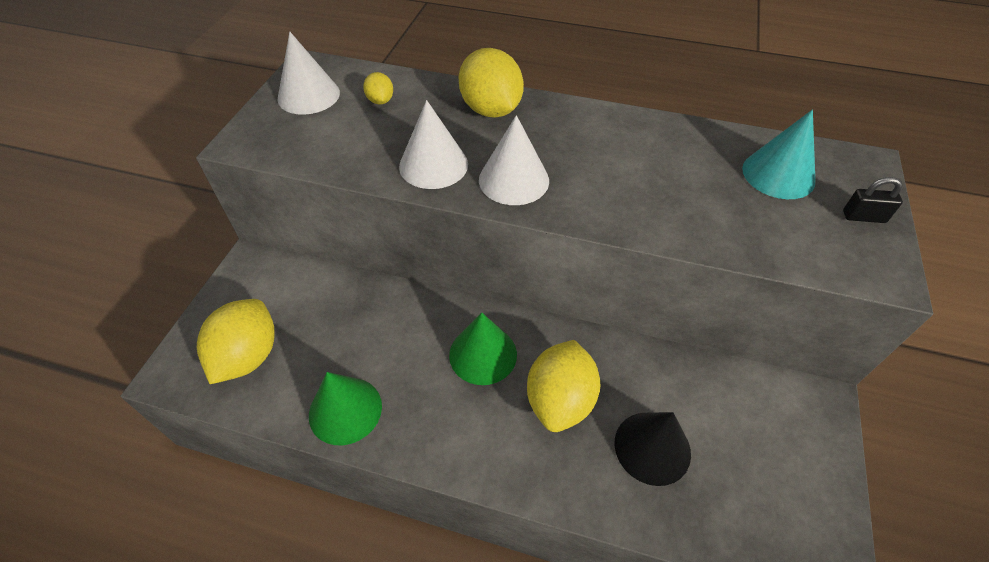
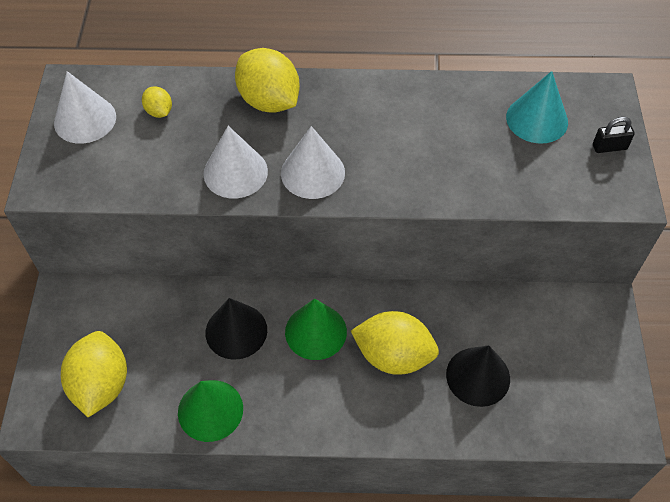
camera: 15 degrees left, 5 degrees up
yellow lemon [527,340,600,432] -> yellow lemon turned 75 degrees counterclockwise [351,311,439,375]
none -> black cone [206,298,267,360]

